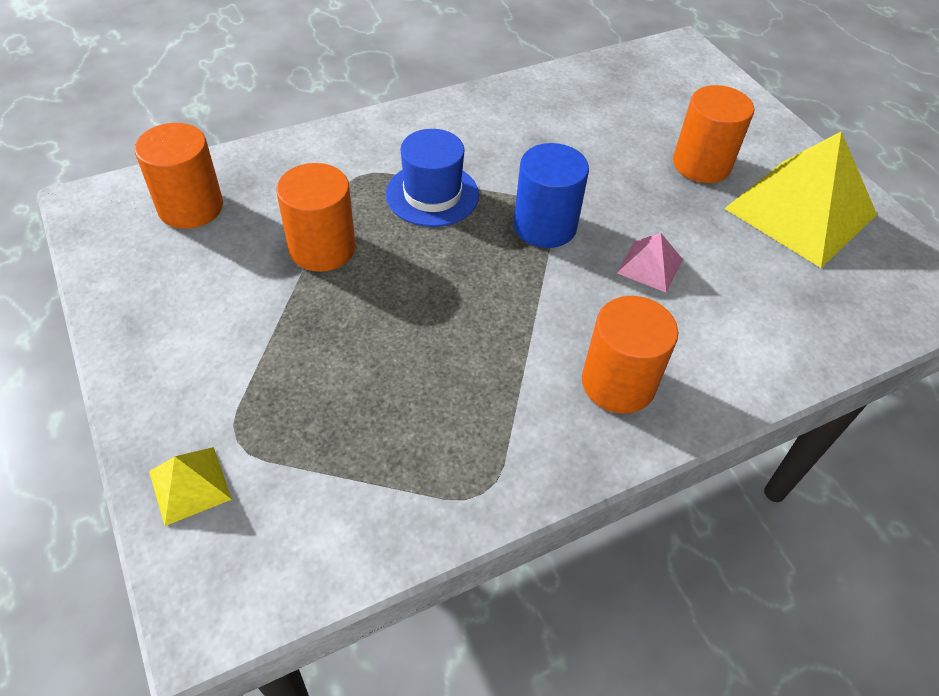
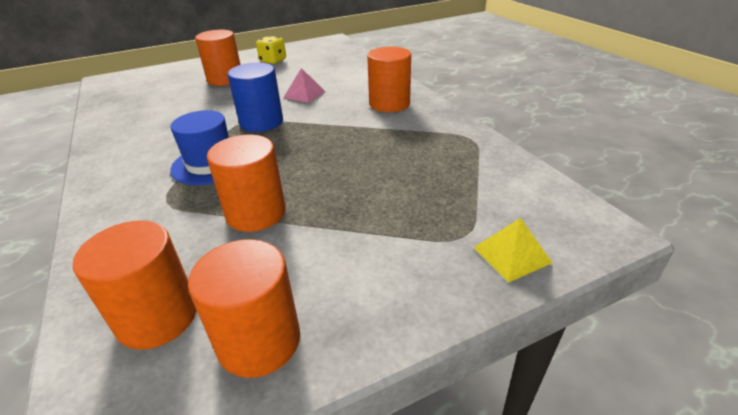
camera: 85 degrees left, 15 degrees down
yellow pyramid [724,132,877,268] -> yellow dice [256,36,286,64]
none -> orange cylinder [188,239,300,378]

